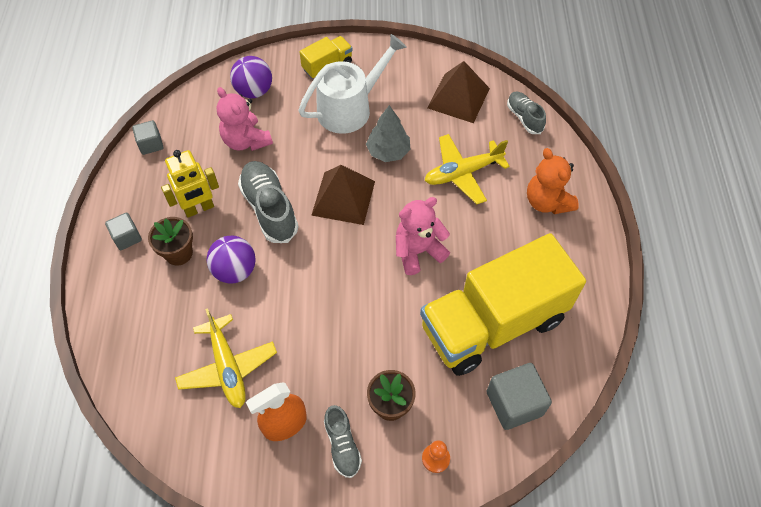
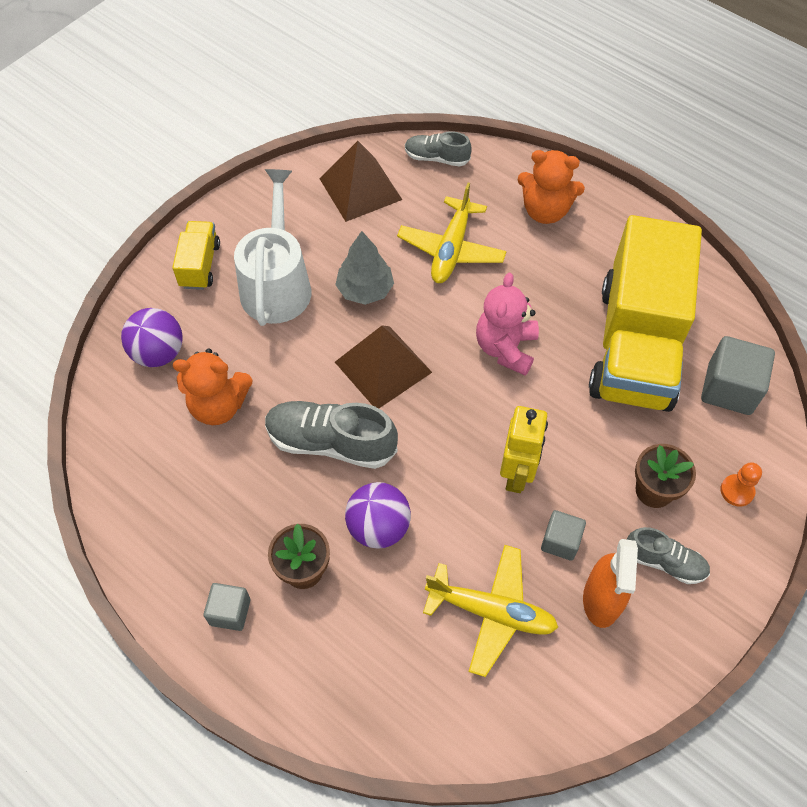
camera: 50 degrees left, 0 degrees up
grey cube [132,120,163,155] -> grey cube moved to [541,510,586,561]
yellow robot [161,150,219,218] -> yellow robot moved to [500,406,548,493]
pink teddy bear [217,87,273,151] -> orange teddy bear [173,348,253,425]

